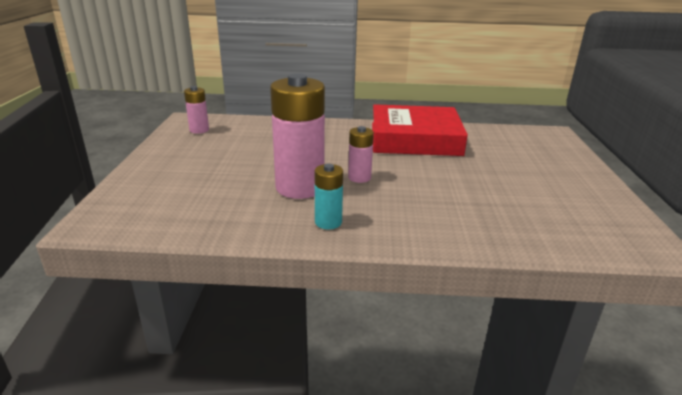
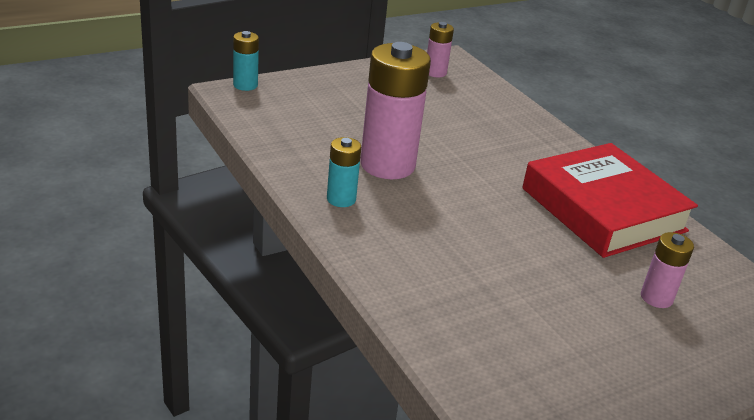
camera: 55 degrees right, 5 degrees up
pink battery [348,126,374,183] -> pink battery moved to [641,232,694,308]
none -> turquoise battery [233,31,259,91]

